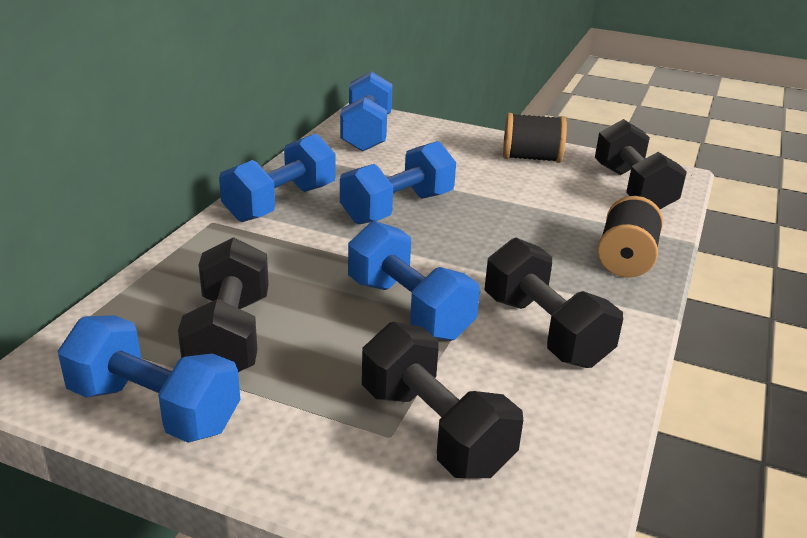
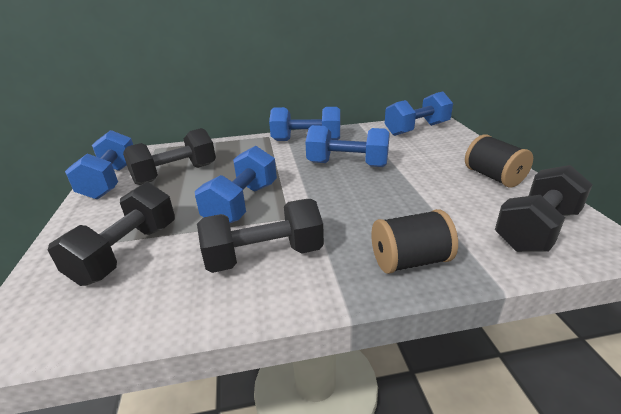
camera: 60 degrees right, 0 degrees up
black dumbbell [485,238,623,368] -> black dumbbell turned 45 degrees clockwise [197,199,324,273]

